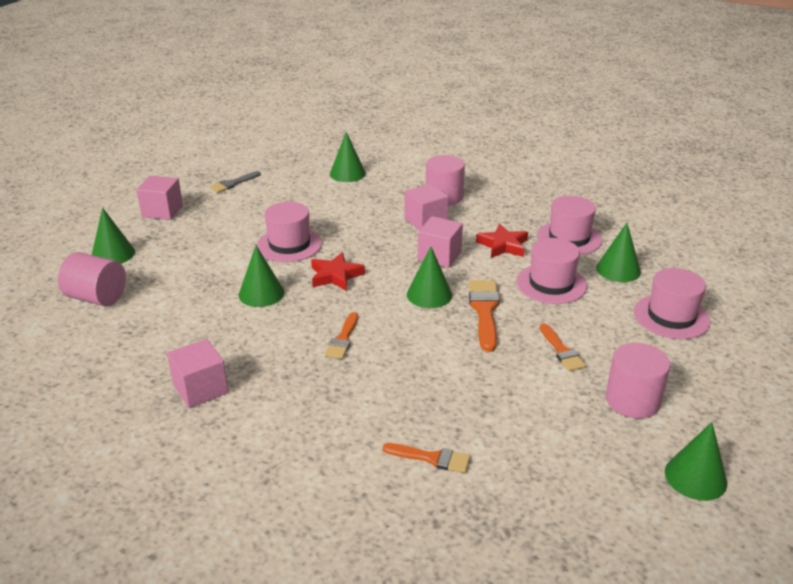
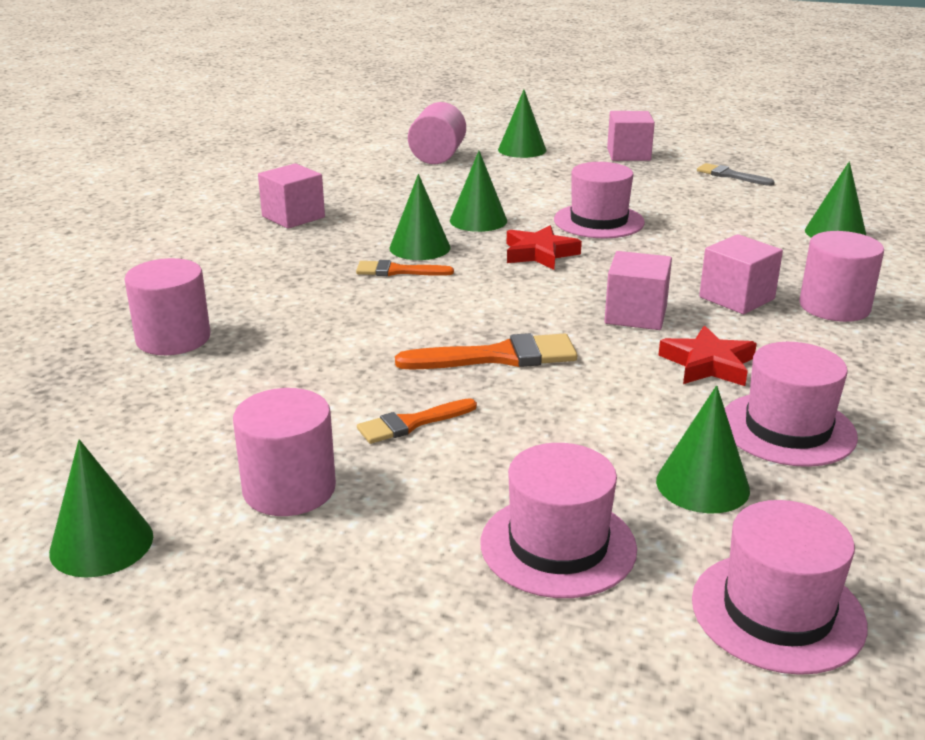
camera: 80 degrees right, 5 degrees down
orange brush [383,443,470,473] -> pink cylinder [124,258,210,355]
green cone [407,246,452,308] -> green cone moved to [389,174,451,260]
pink hat [516,238,587,304] -> pink hat moved to [692,500,868,675]

